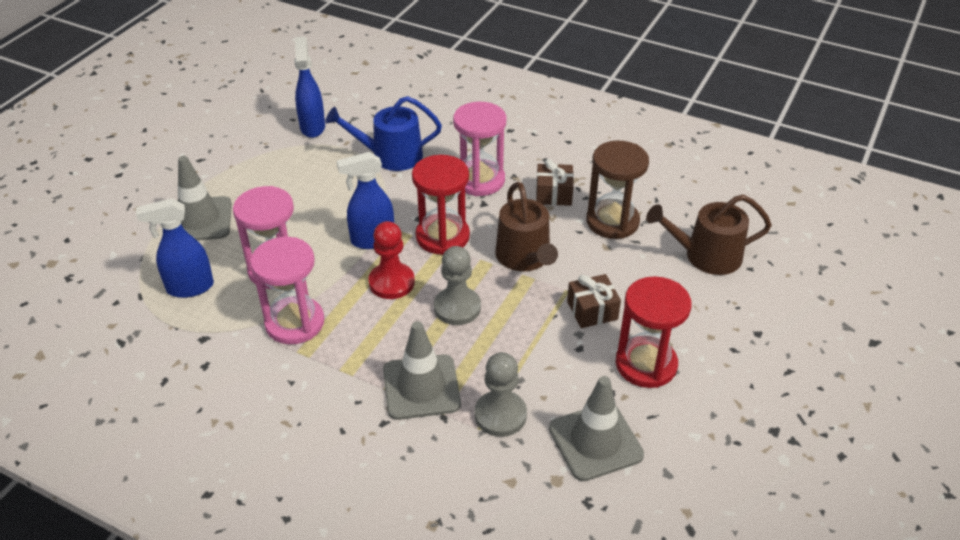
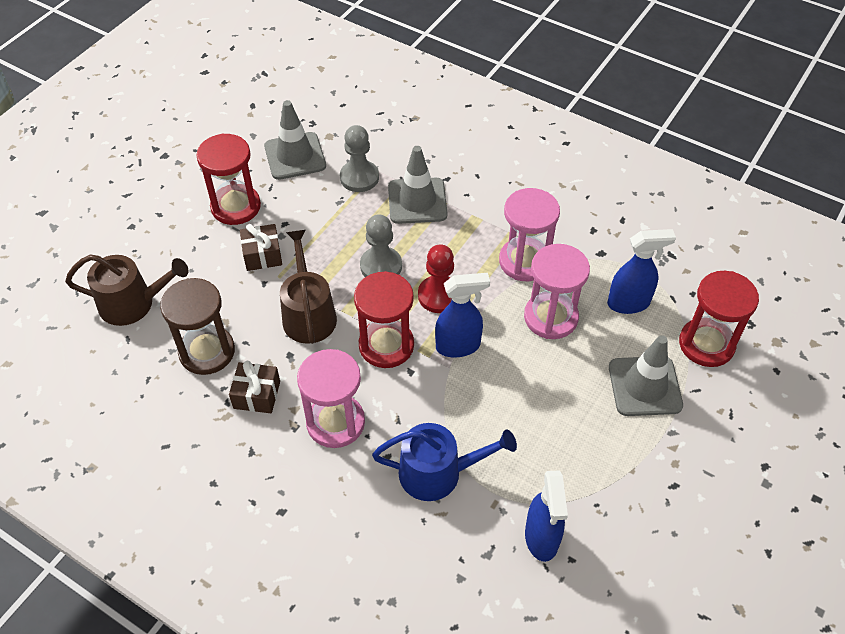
camera: 175 degrees left, 10 degrees up
none -> red hourglass [679,271,759,367]

